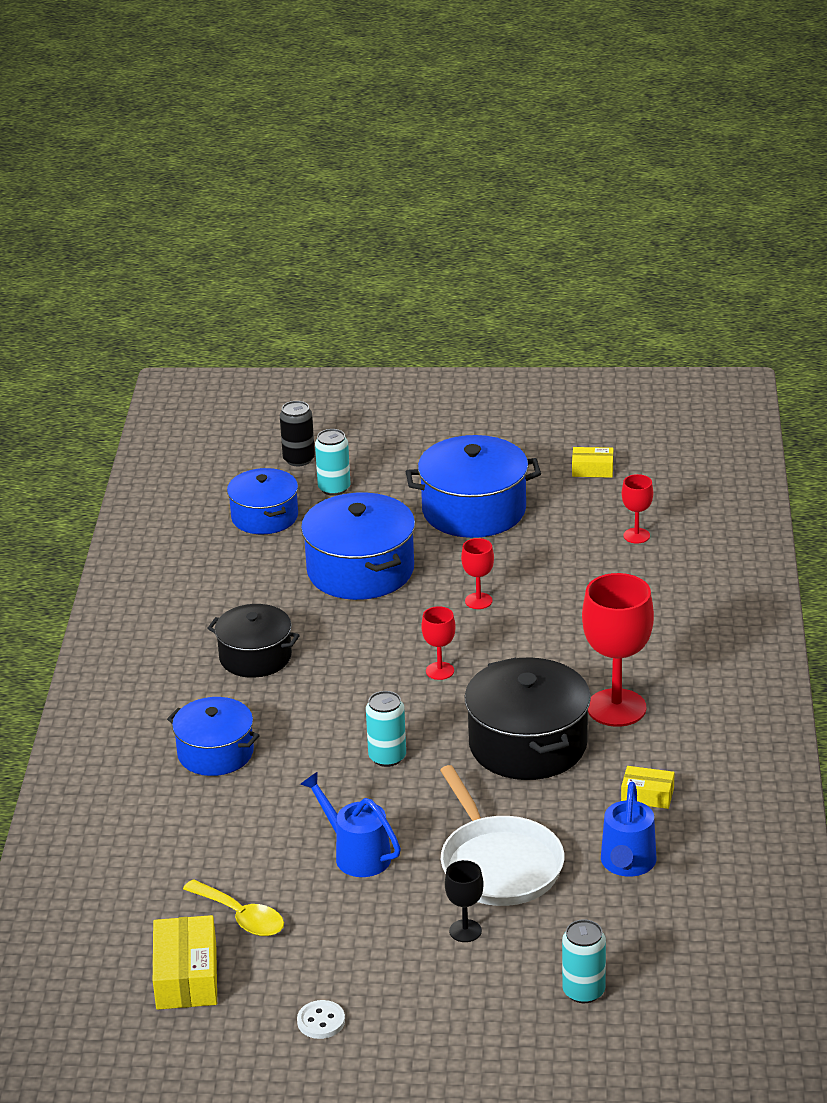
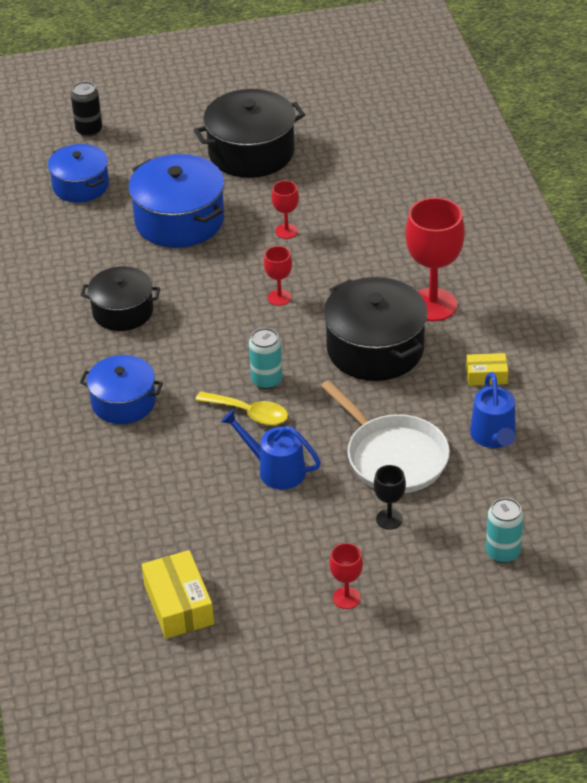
camera: 15 degrees left, 10 degrees up
yellow spoon [183,879,284,936] -> yellow spoon moved to [195,391,288,425]
white button [297,1000,345,1039] -> none
turquoise can [315,429,351,496] -> none
blue pot [406,435,541,538] -> black pot [194,89,305,178]
yellow box [572,447,613,478] -> none
red goblet [622,474,653,544] -> red goblet moved to [329,543,363,609]

